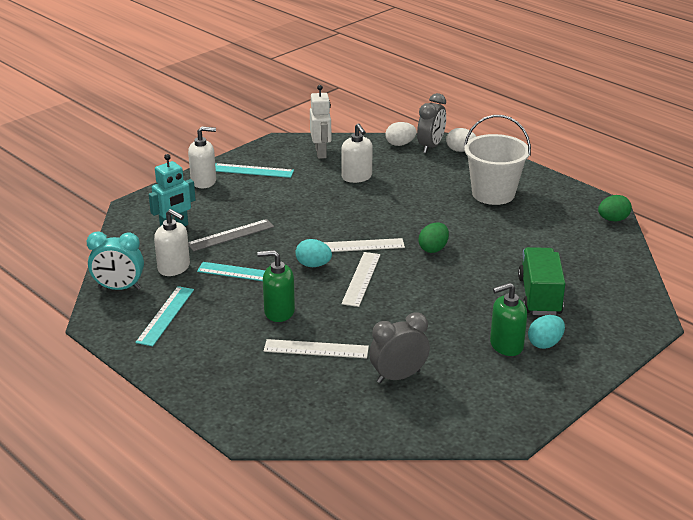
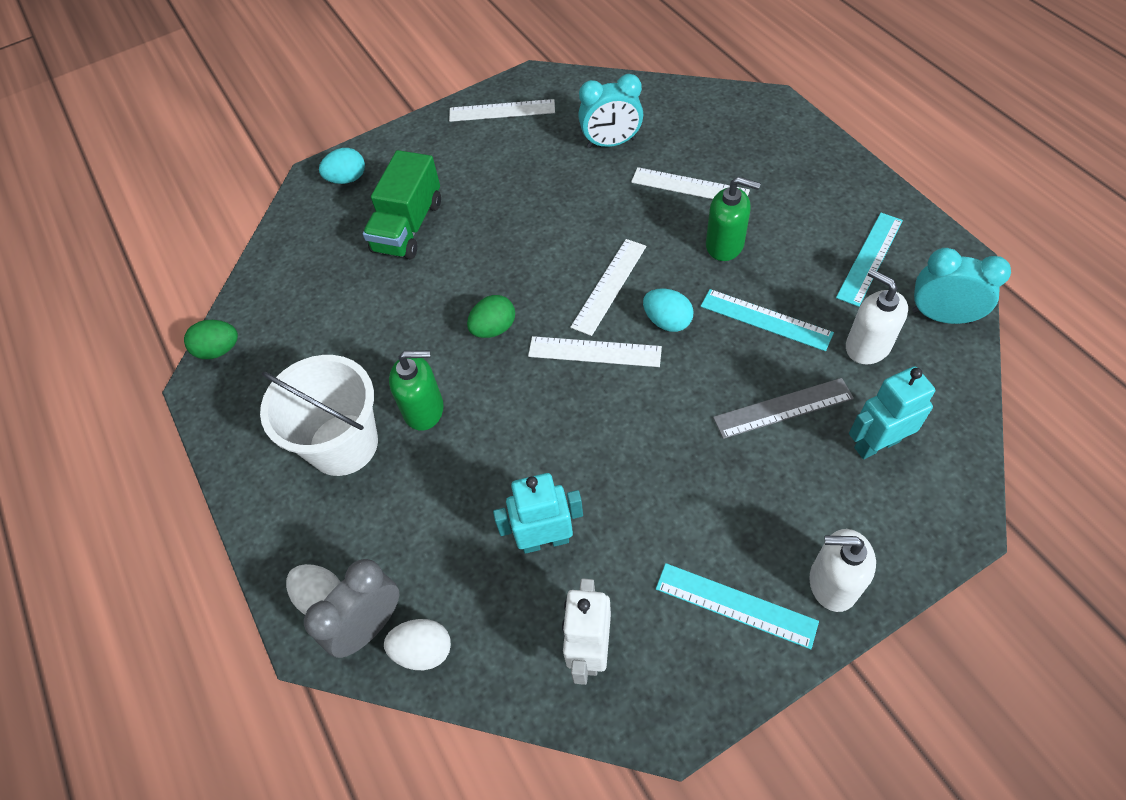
camera: 160 degrees left, 25 degrees up
white soap dispenser [341,123,373,183] -> turquoise robot [493,473,583,554]
grey clock [369,312,430,383] -> turquoise clock [578,74,643,148]
green soap dispenser [490,283,527,356] -> green soap dispenser moved to [389,350,444,431]
turquoise egg [528,315,565,349] -> turquoise egg moved to [319,148,365,184]
none -> white ruler [449,99,555,122]

